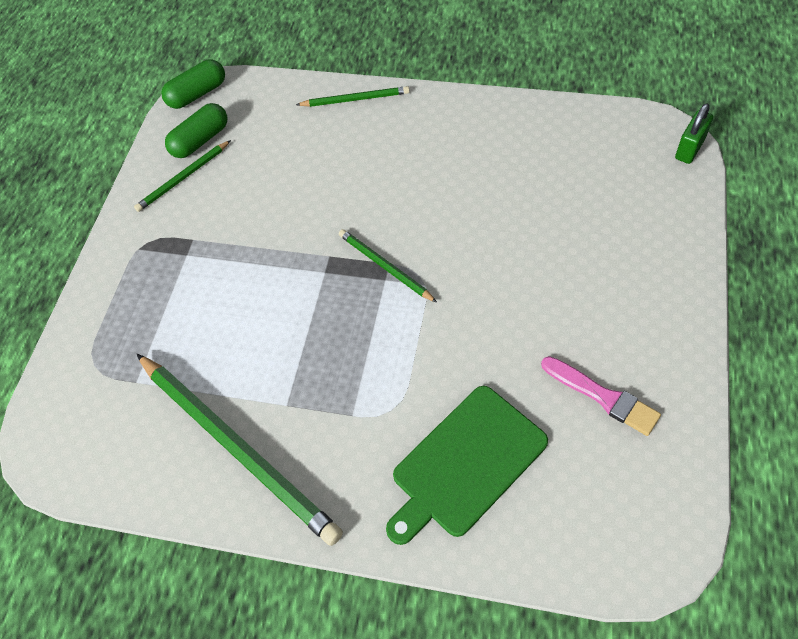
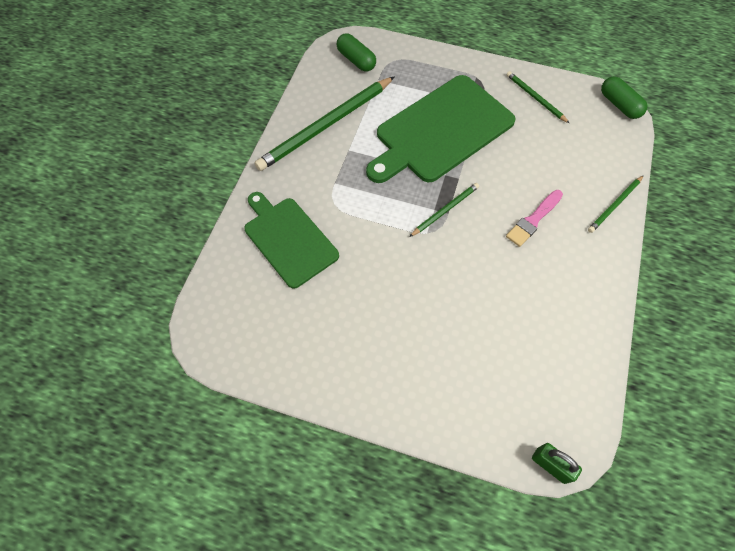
camera: 90 degrees right, 5 degrees up
green capsule [165,103,227,158] -> green capsule moved to [337,34,376,72]
green pencil [296,86,410,107] -> green pencil turned 45 degrees clockwise [588,175,644,233]
pink brush [541,356,661,436] -> pink brush moved to [506,190,563,247]
none -> green cutting board [366,75,516,183]

